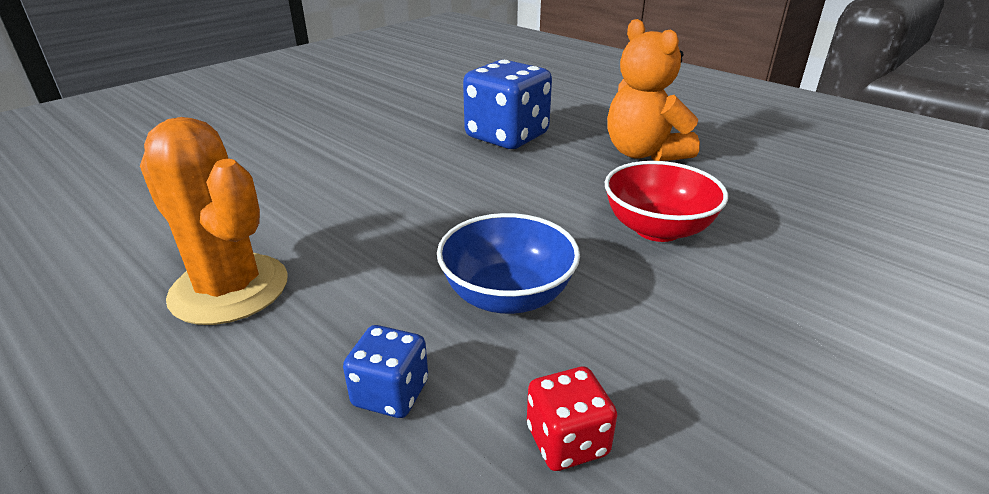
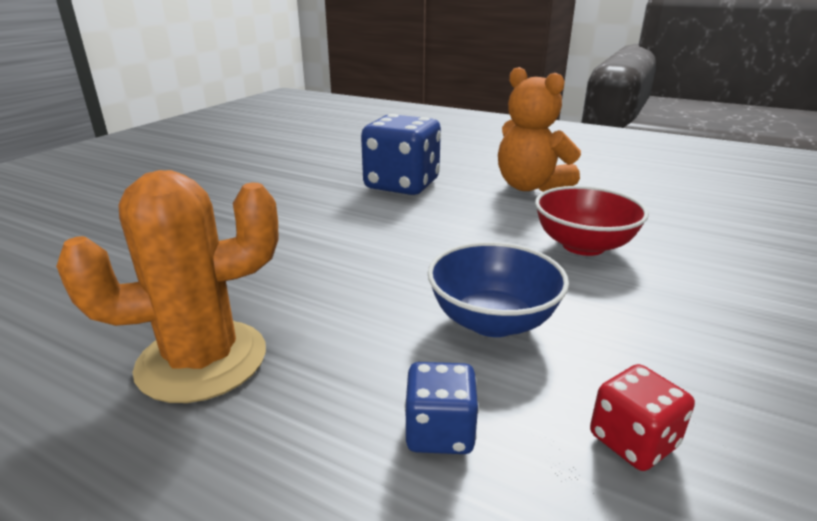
camera: 15 degrees left, 5 degrees down
orange cactus [140,117,288,325] -> orange cactus turned 45 degrees counterclockwise [56,170,279,403]

